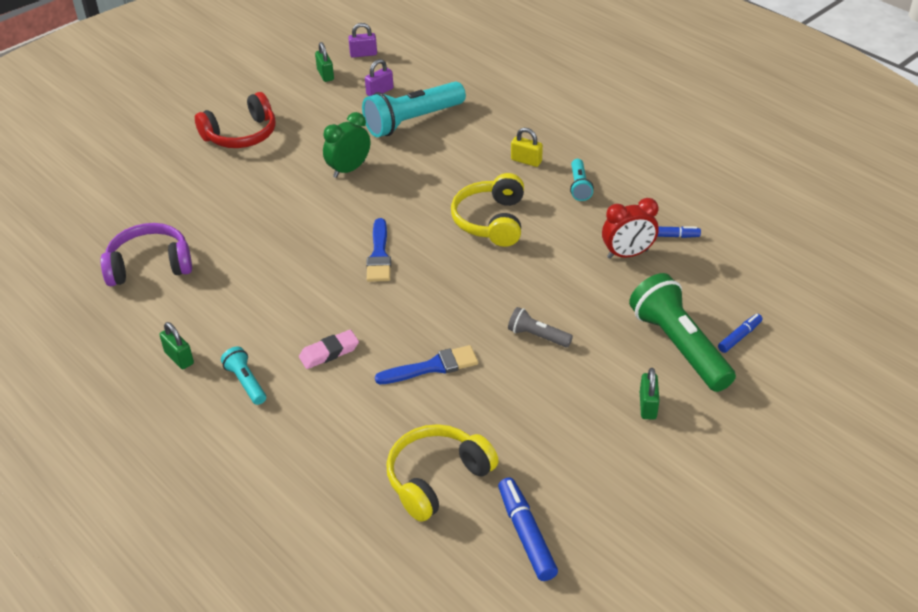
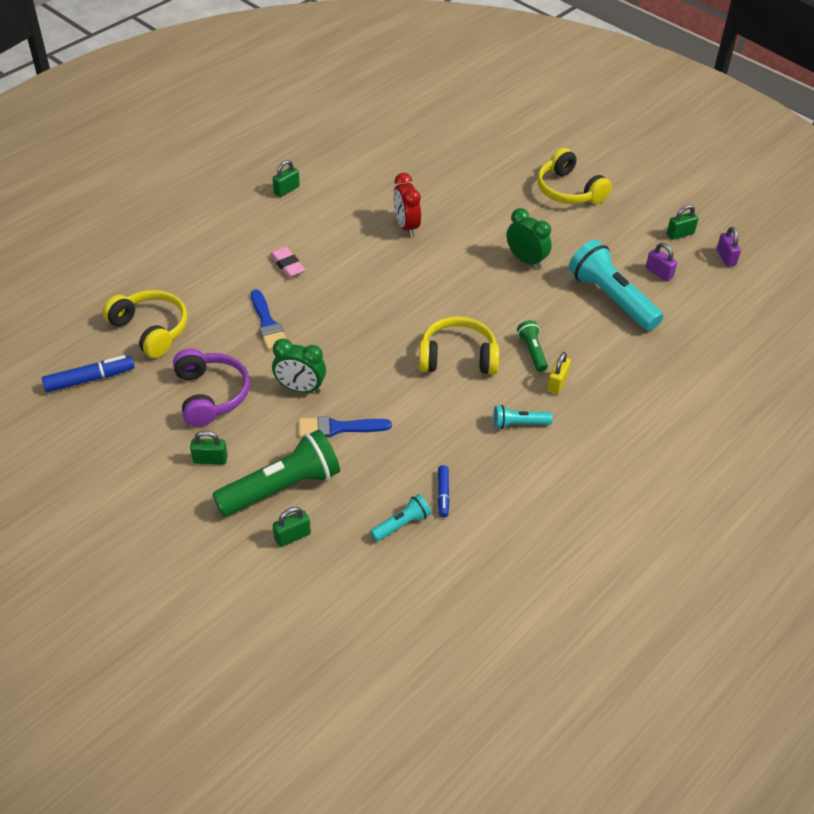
camera: 85 degrees right, 5 degrees up
purple headphones [101,223,192,286] -> purple headphones moved to [173,349,250,427]
red headphones [195,92,276,148] -> yellow headphones [537,148,612,204]
turquoise flashlight [221,347,266,405] -> turquoise flashlight moved to [370,494,431,542]
blue brush [366,218,391,282] -> blue brush moved to [299,416,392,438]
grey flashlight [508,307,573,347] -> green clock [272,338,326,393]
red clock [602,198,659,259] -> red clock moved to [393,173,421,237]
blue marker [718,314,762,353] -> green padlock [273,507,311,547]
none -> green flashlight [517,320,548,372]

